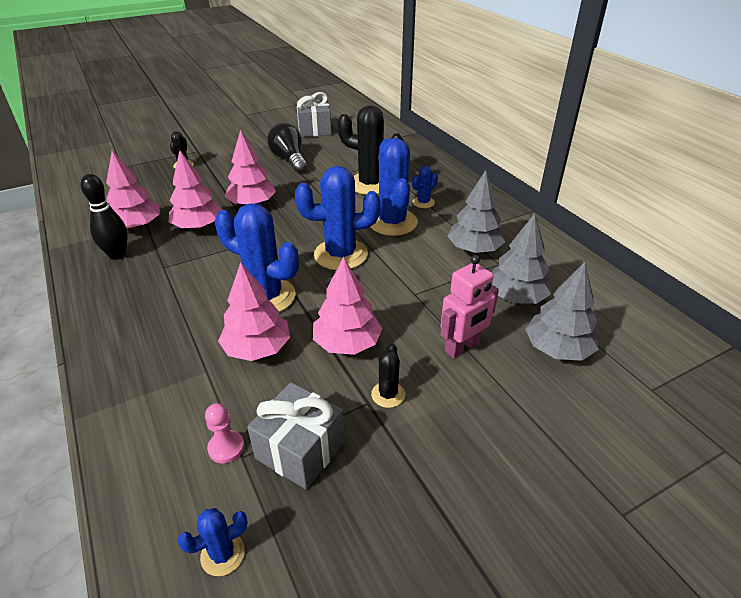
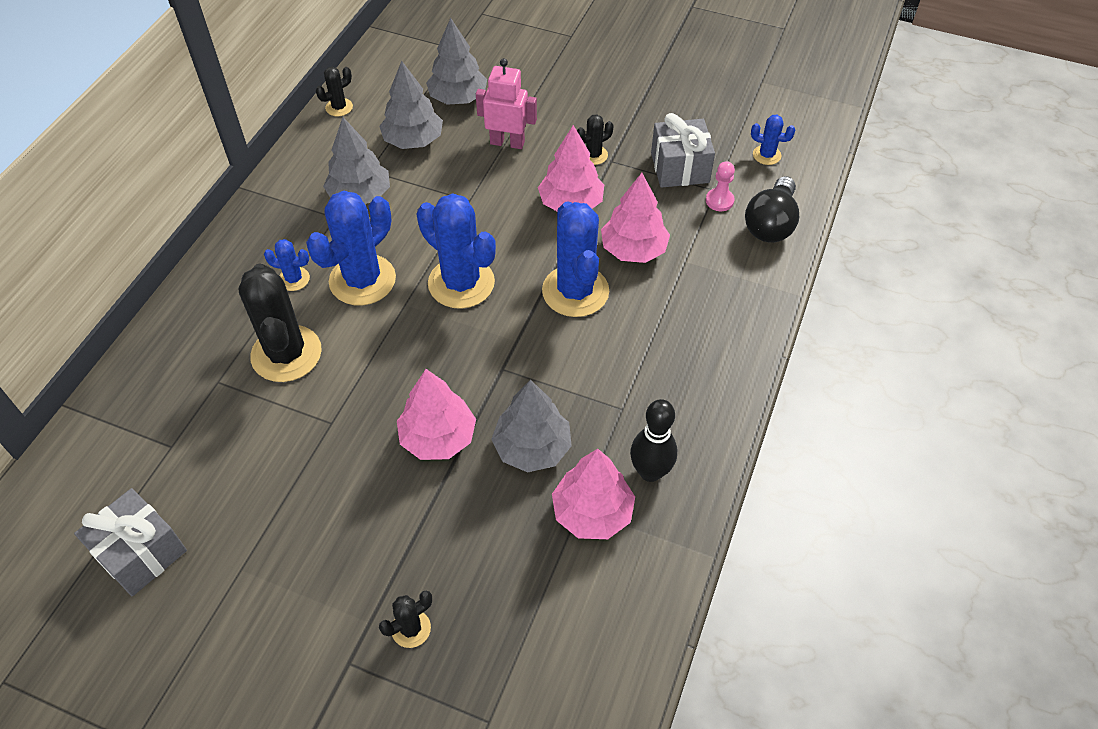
camera: 130 degrees left, 15 degrees up
pink tree [169,151,223,230] -> grey tree [491,380,572,472]
black light bulb [267,123,307,173] -> black light bulb moved to [745,176,799,243]
none -> black cactus [316,67,353,116]

